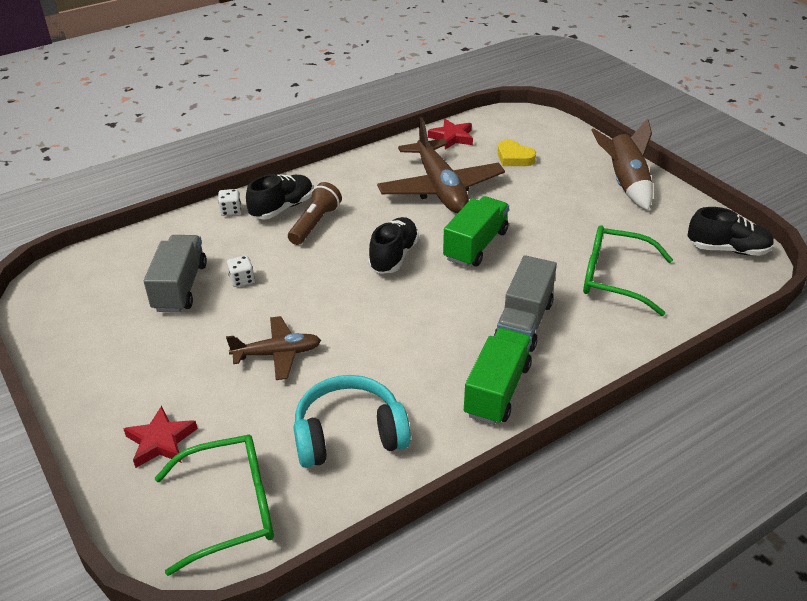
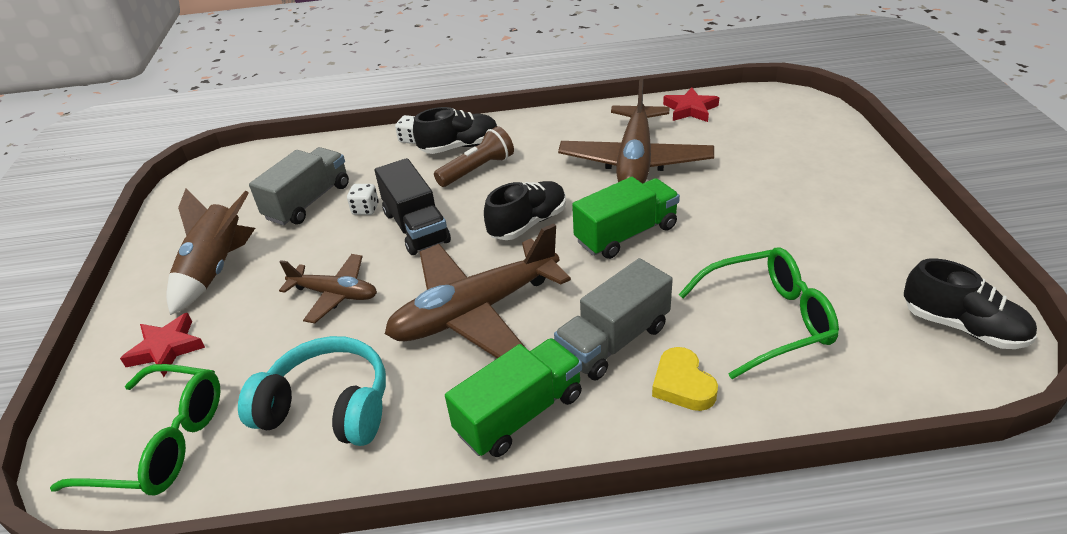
camera: 30 degrees right, 0 degrees up
yellow heart [498,140,536,166] -> yellow heart moved to [652,347,718,411]
green glasses [583,225,673,316] -> green glasses turned 120 degrees clockwise [679,247,839,379]
brown rocket [591,118,653,210] -> brown rocket moved to [166,188,255,315]
none -> black truck [375,158,451,255]
none -> brown plane [385,223,571,358]

